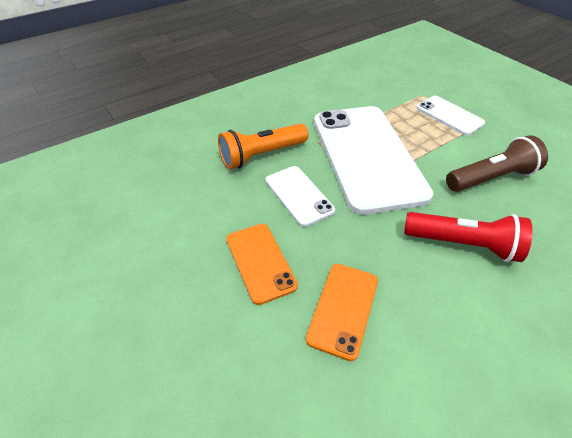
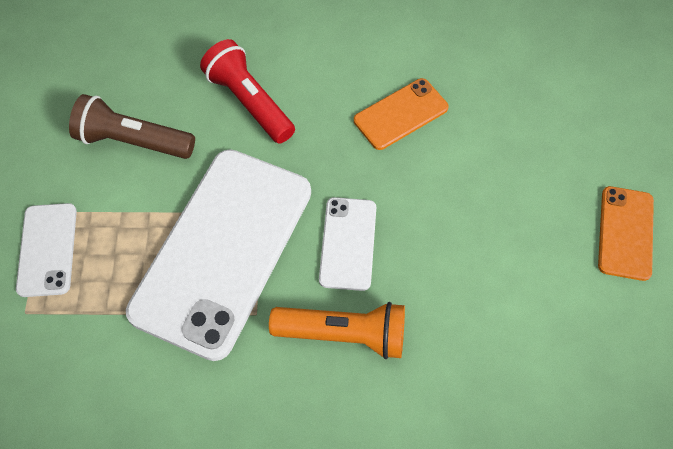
camera: 145 degrees left, 15 degrees up
orange phone [226,224,298,305] -> orange phone moved to [598,186,654,281]

